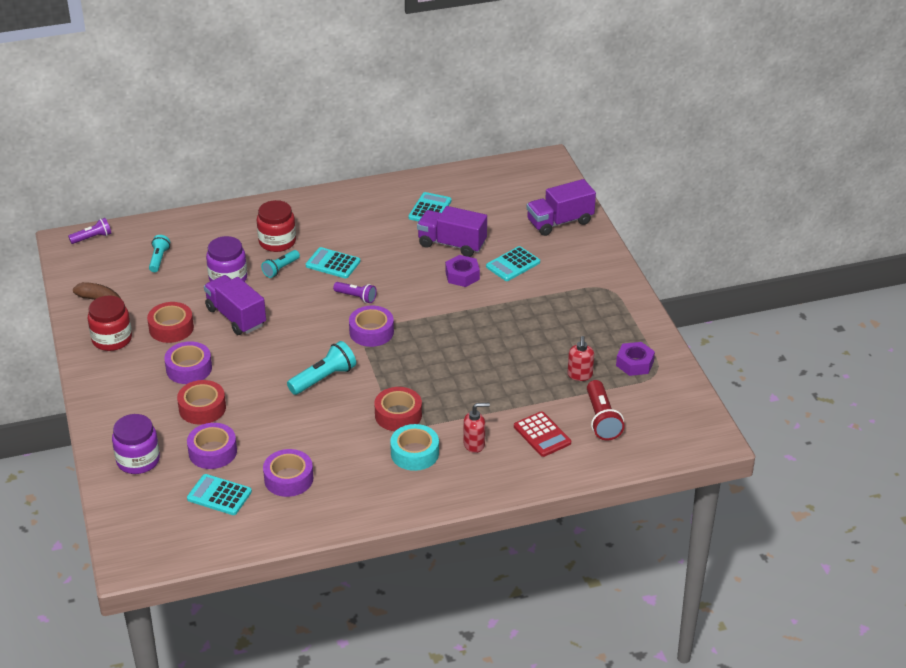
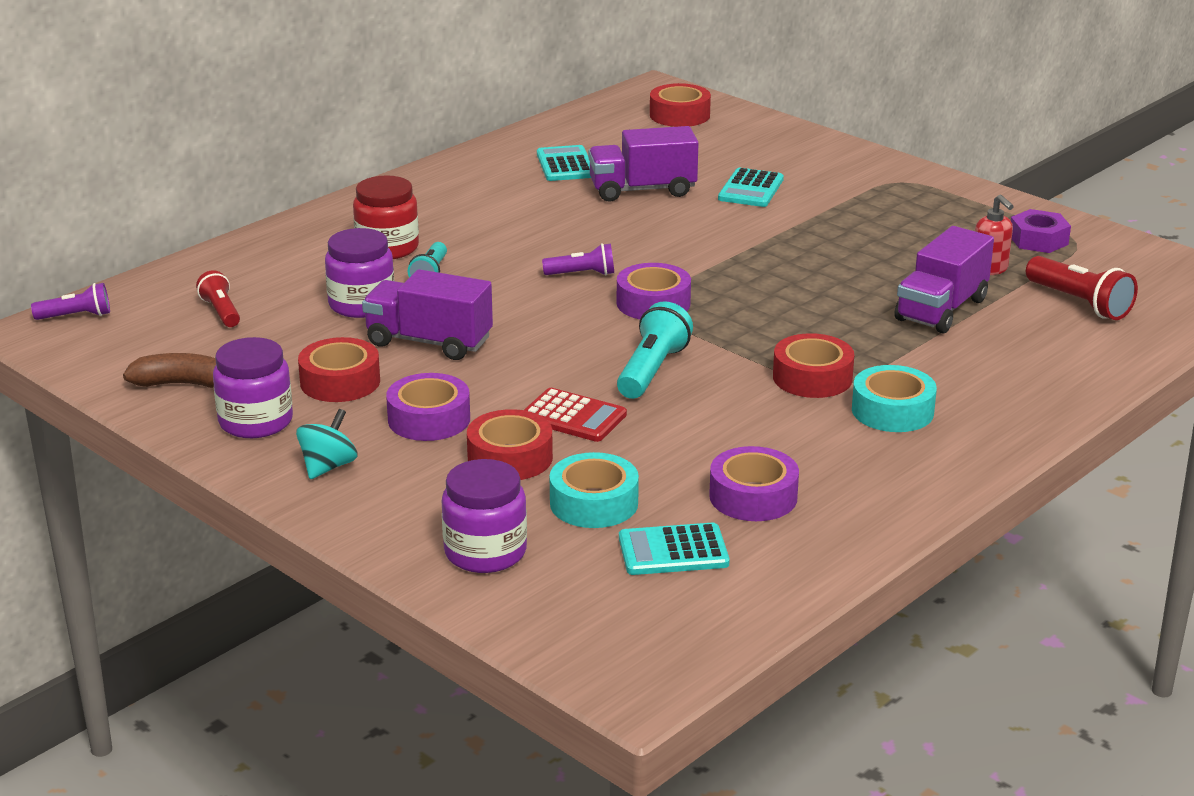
camera: 30 degrees left, 10 degrees down
purple flashlight [68,218,111,244] -> purple flashlight turned 45 degrees clockwise [31,283,110,320]
red jar [88,296,132,351] -> purple jar [213,337,293,438]
turquoise flashlight [149,235,170,272] -> red flashlight [196,270,240,327]
purple tape [187,423,237,469] -> turquoise tape [550,452,639,528]
turquoise calculator [306,247,360,279] -> none
purple nut [445,255,480,287] -> none
red soap dispenser [463,403,490,453] -> none
red calculator [514,411,571,457] -> red calculator moved to [524,388,627,442]
purple truck [527,179,596,236] -> purple truck moved to [894,226,994,333]
none -> turquoise spinning top [296,409,358,479]
none -> red tape [650,83,711,127]

